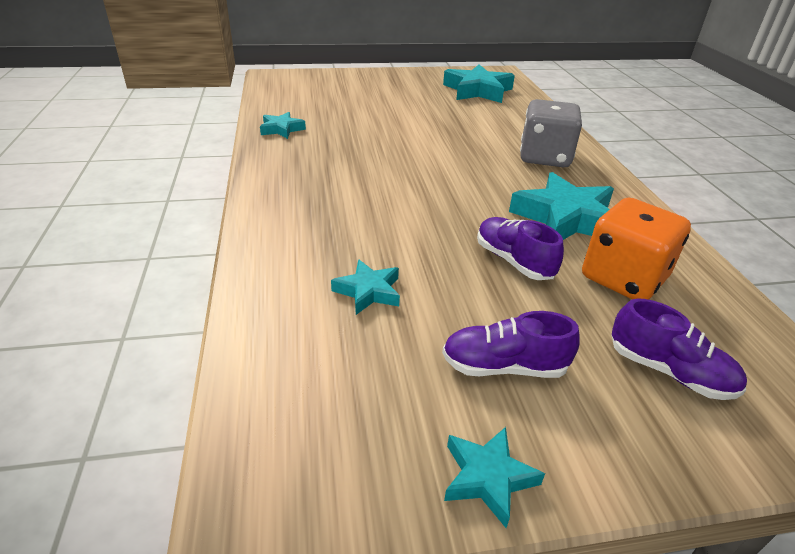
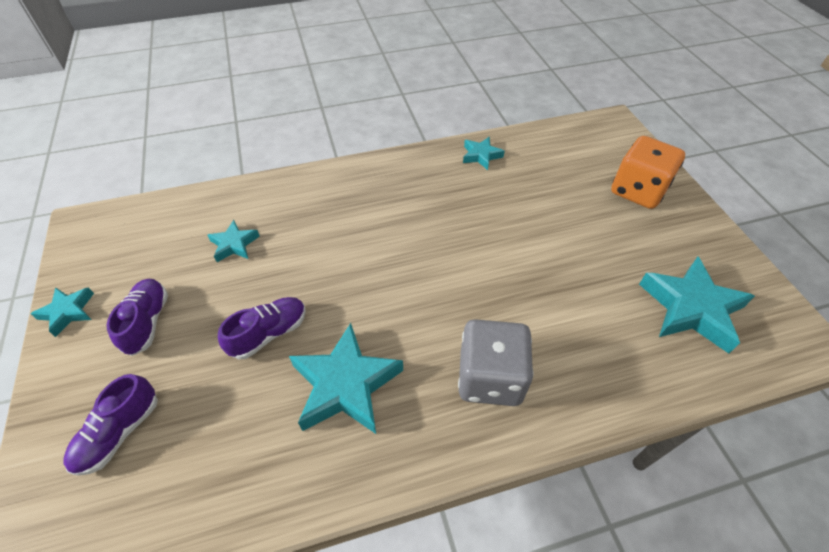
camera: 85 degrees right, 15 degrees up
orange dice [582,198,691,300] -> orange dice moved to [611,136,685,209]

